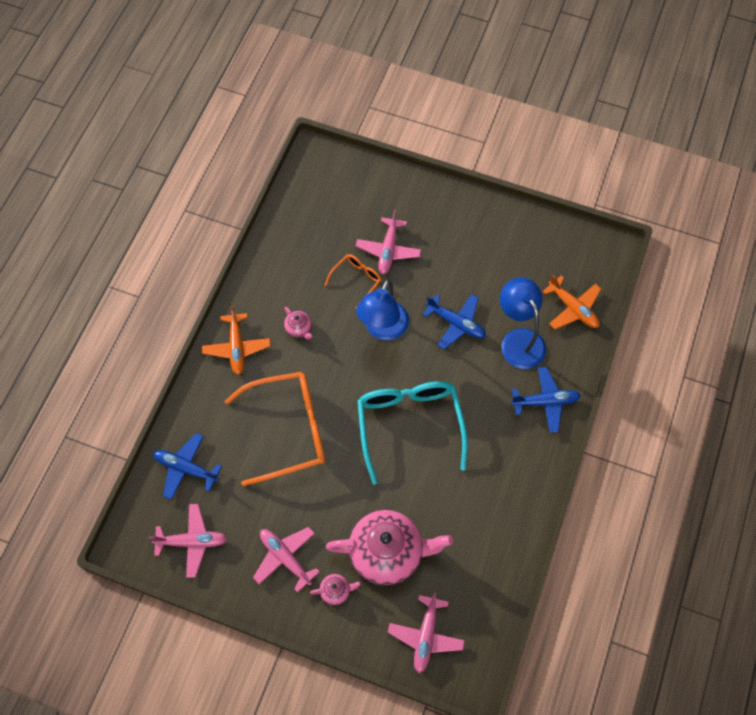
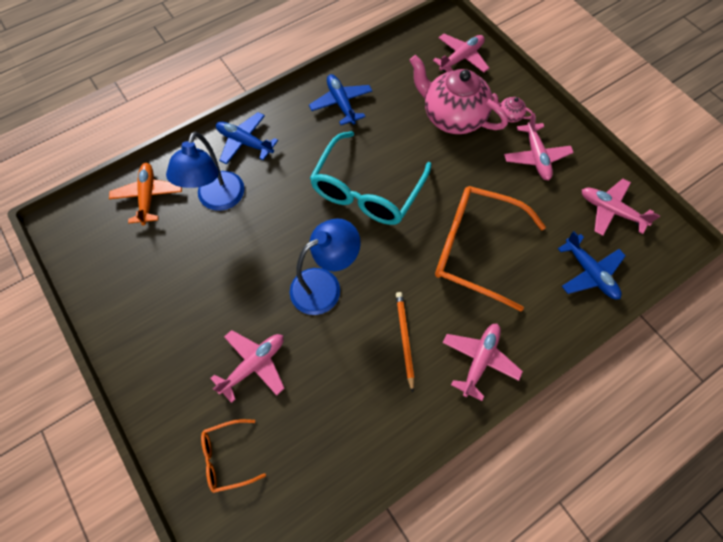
camera: 145 degrees left, 0 degrees up
orange plane [202,306,271,375] -> pink plane [443,324,523,401]
pink teapot [284,307,313,339] -> orange pencil [396,292,414,393]
orange glasses [324,254,381,308] -> orange glasses moved to [201,419,266,493]
blue plane [423,294,486,350] -> blue plane moved to [309,74,372,125]

